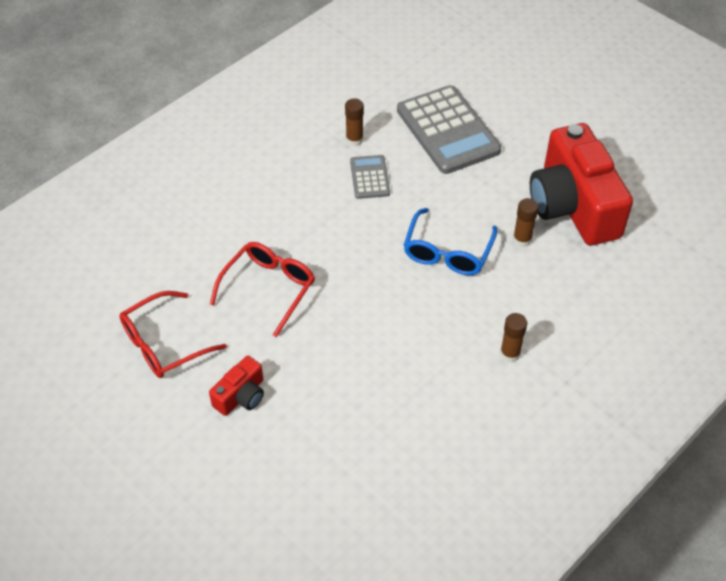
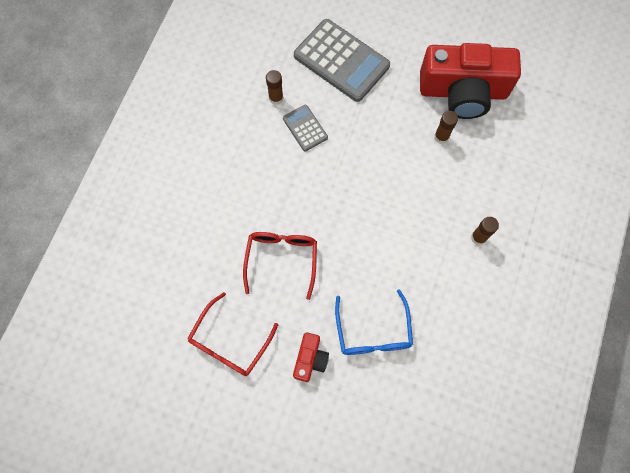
camera: 25 degrees left, 20 degrees up
blue glasses [404,208,497,275] -> blue glasses moved to [335,289,413,355]
red camera [530,123,633,246] -> red camera turned 45 degrees counterclockwise [420,43,521,119]

